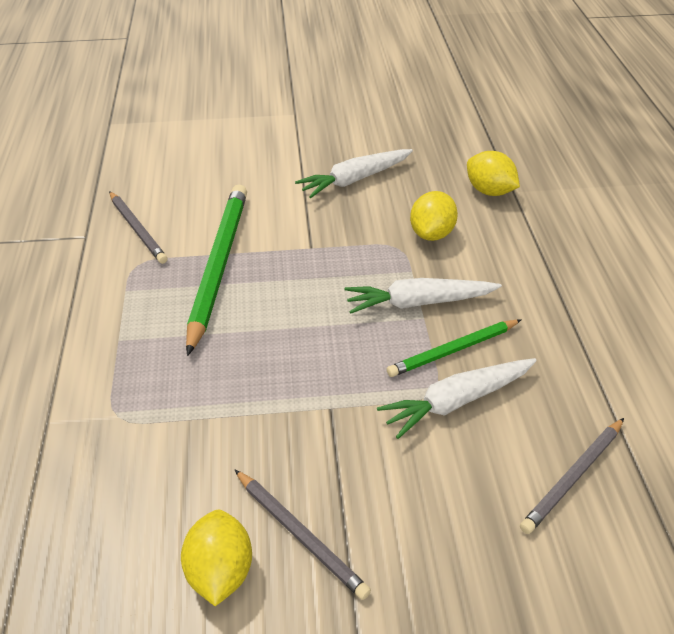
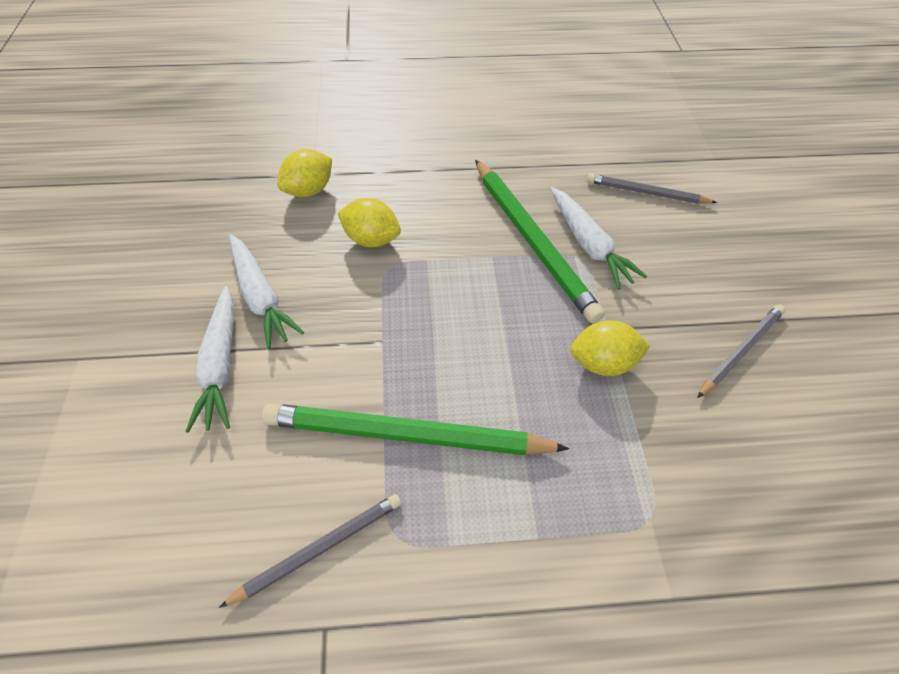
camera: 90 degrees left, 10 degrees up
yellow lemon [181,510,252,606] -> yellow lemon moved to [570,320,650,376]
white carrot [344,278,502,314] -> white carrot moved to [185,286,233,433]
green pencil [387,320,521,377] -> green pencil [475,160,605,323], size x1.75
grey pencil [520,418,624,534] -> grey pencil turned 150 degrees clockwise [587,173,717,204]

